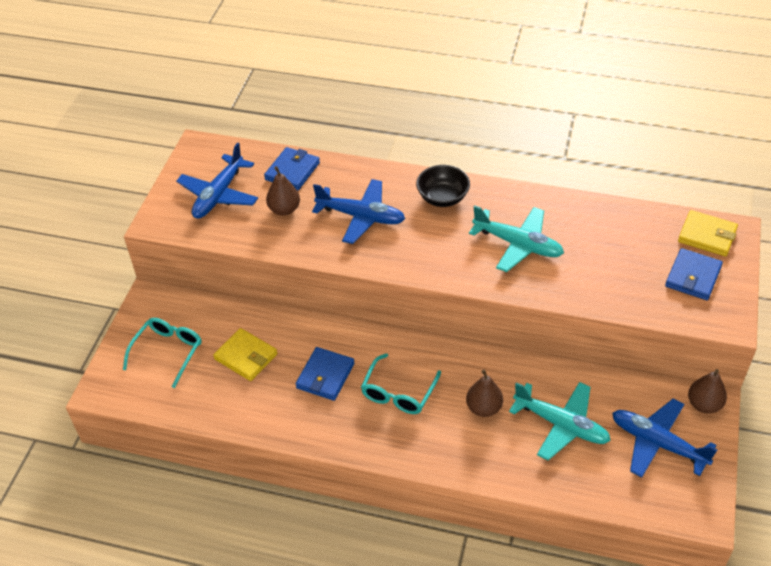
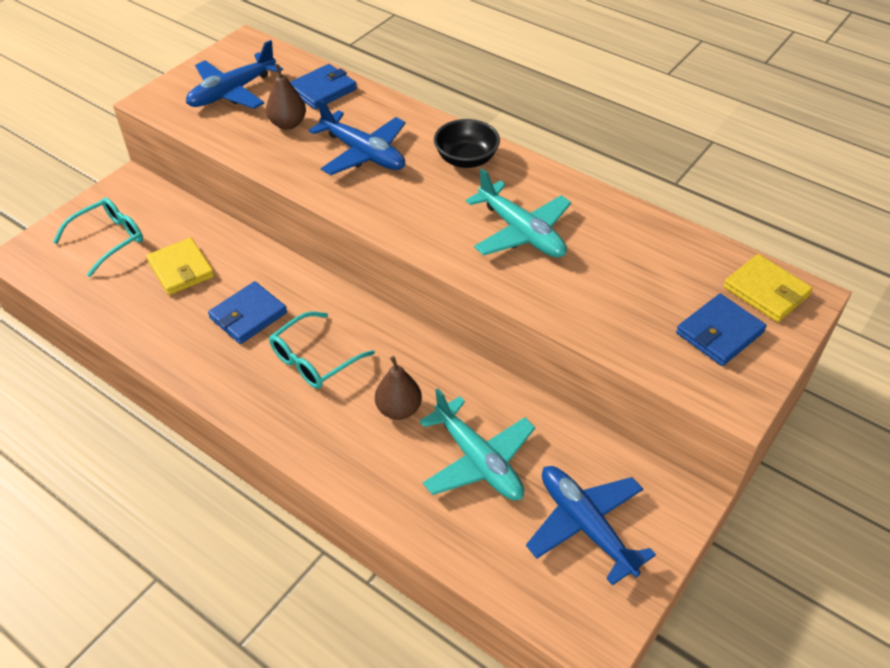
camera: 20 degrees right, 0 degrees up
brown pear [688,369,727,414] -> none

